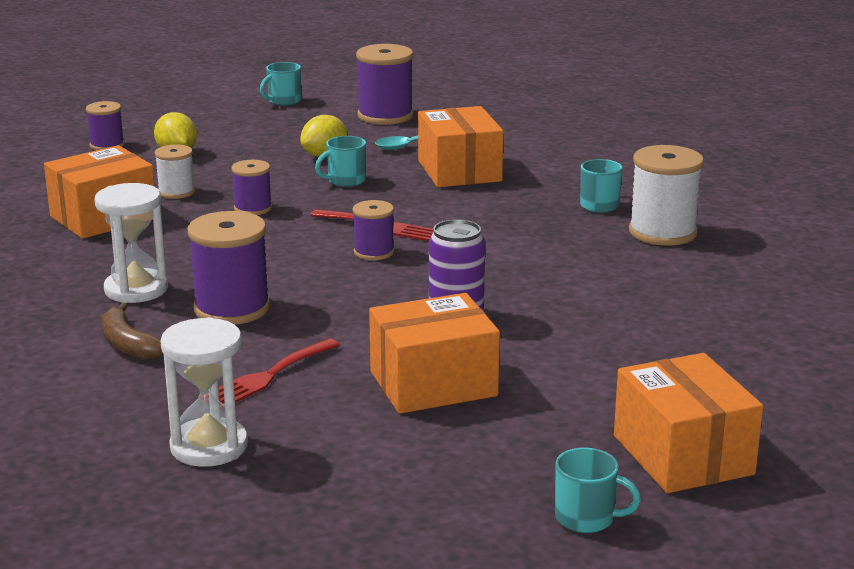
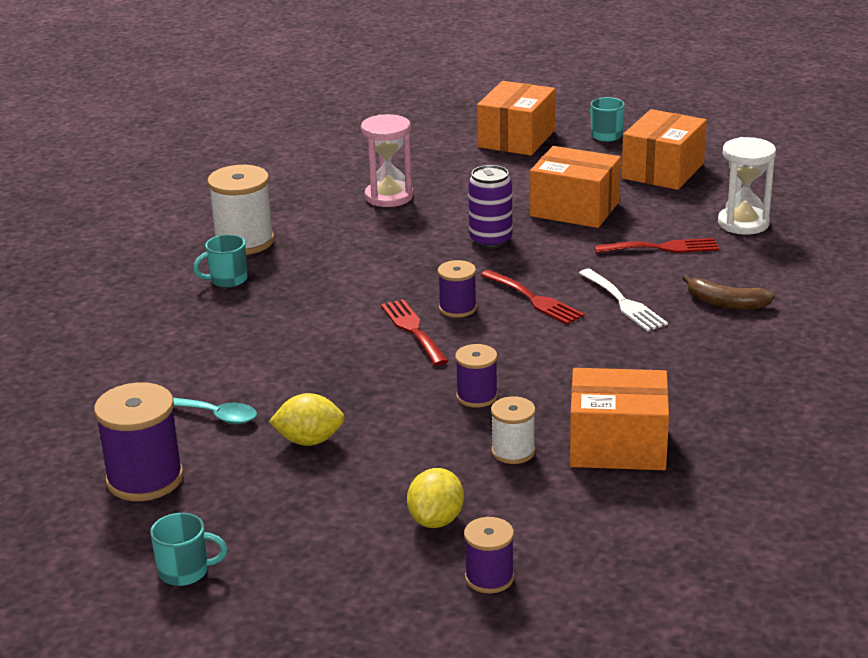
camera: 135 degrees left, 5 degrees up
white hourglass [95,183,168,303] -> none
brown banana [102,303,164,360] -> brown banana turned 105 degrees clockwise [682,275,775,310]
purple spool [188,211,270,325] -> white fork [579,269,668,331]
turquoise mug [315,136,366,187] -> none
orange box [418,106,504,187] -> orange box moved to [622,109,707,190]
none -> pink hourglass [361,114,413,207]
none -> red fork [480,270,585,325]

